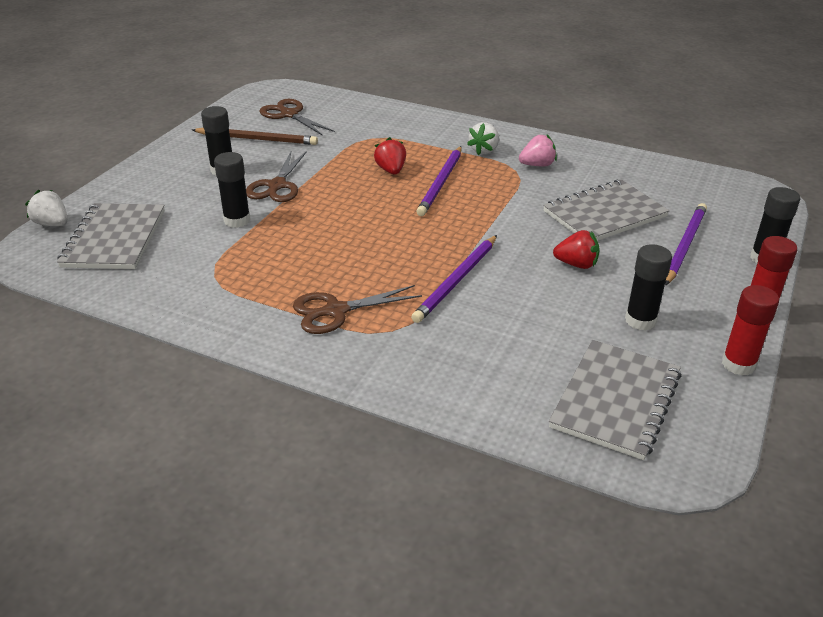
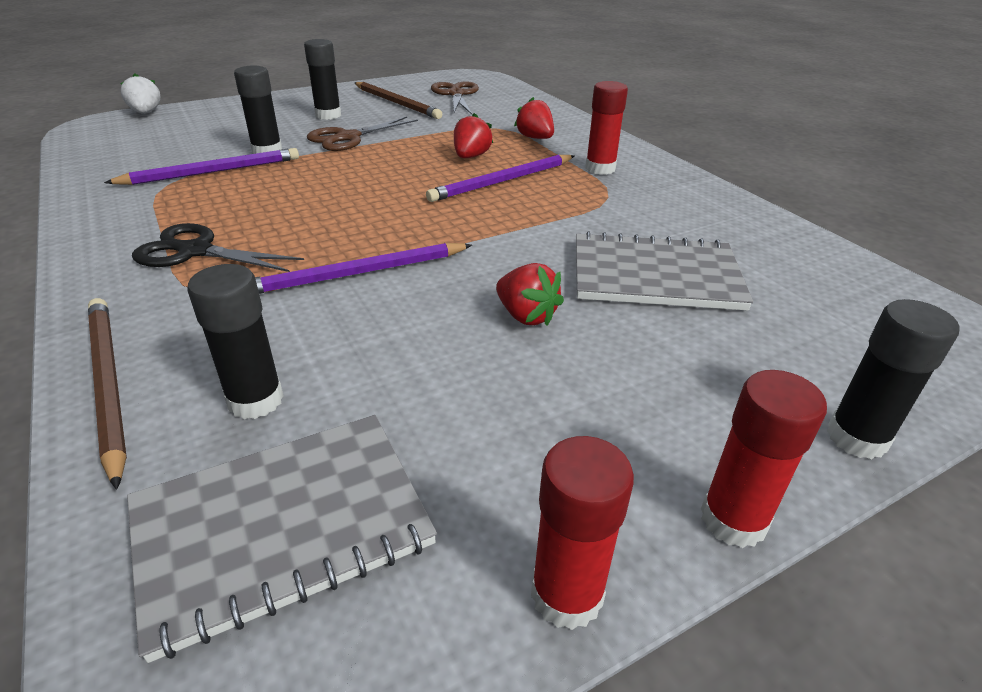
camera: 35 degrees right, 0 degrees up
grey notebook [57,203,165,269] -> none
brown scissors [293,285,422,334] -> black scissors [132,223,304,272]
white strawberry [467,122,499,155] -> red glue stick [585,81,628,175]
pink strawberry [519,135,557,166] -> none
black glue stick [625,244,672,331] -> black glue stick moved to [187,264,284,419]
purple pencil [665,203,707,285] -> purple pencil moved to [104,148,299,185]
none -> brown pencil [88,298,127,490]
none -> red strawberry [514,97,554,139]

